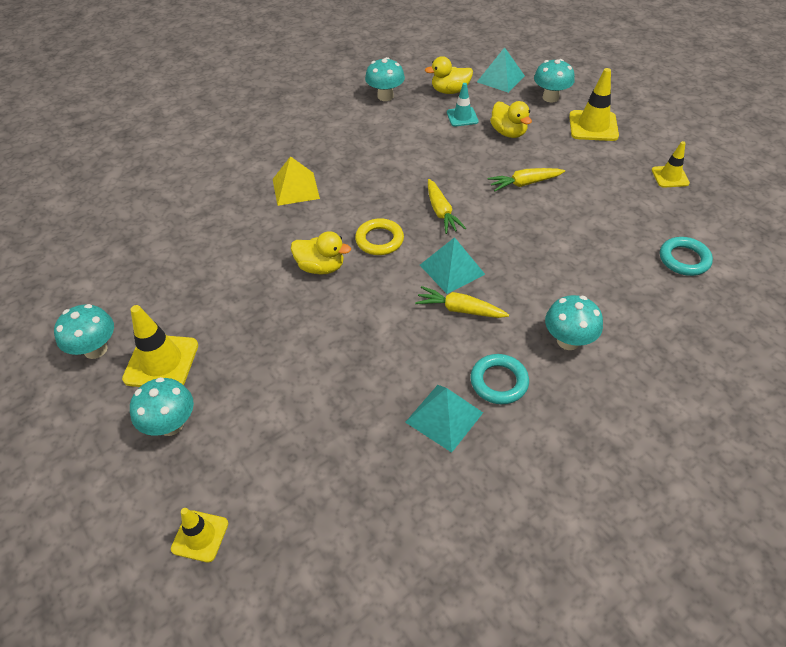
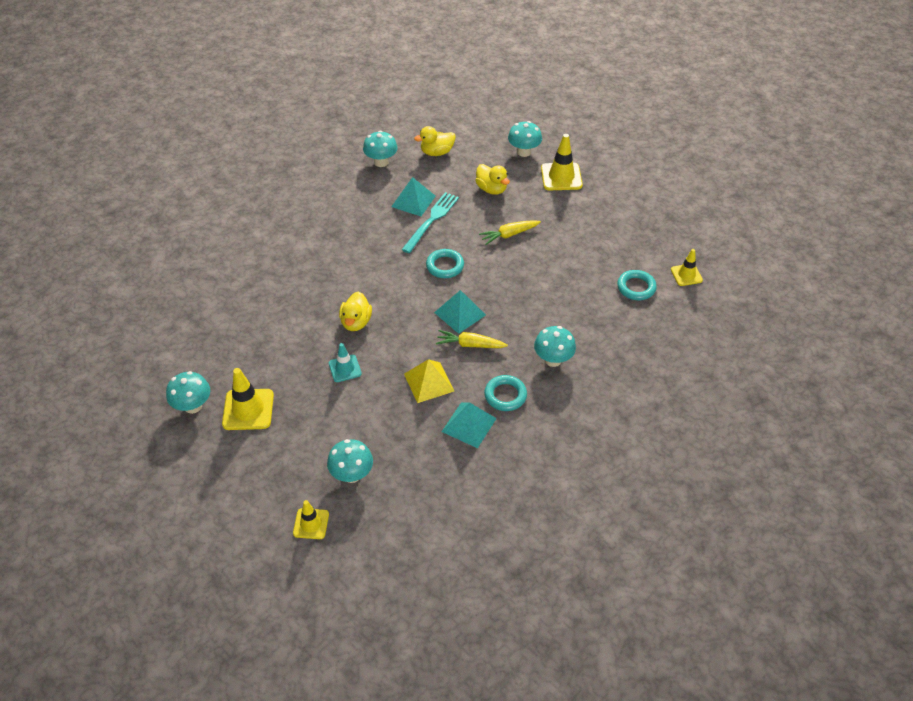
camera: 10 degrees left, 0 degrees up
turquoise mushroom [130,377,194,436] -> turquoise mushroom moved to [327,439,373,483]
yellow pyramid [273,156,320,206] -> yellow pyramid moved to [404,359,454,403]
yellow duck [291,231,351,275] -> yellow duck turned 90 degrees clockwise [339,291,372,331]
yellow ring [355,218,404,255] -> none
yellow carrot [428,179,466,234] -> turquoise ring [426,249,464,278]
turquoise traffic cone [447,83,479,127] -> turquoise traffic cone moved to [329,343,362,382]
turquoise pyramid [477,47,525,93] -> turquoise pyramid moved to [391,177,436,216]
yellow traffic cone [652,141,690,188] -> yellow traffic cone moved to [671,249,703,286]
none -> turquoise fork [401,192,459,253]

